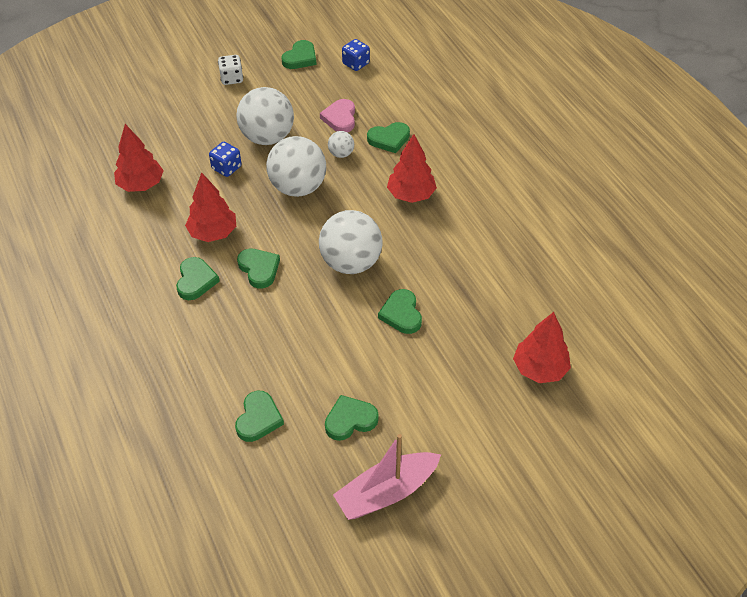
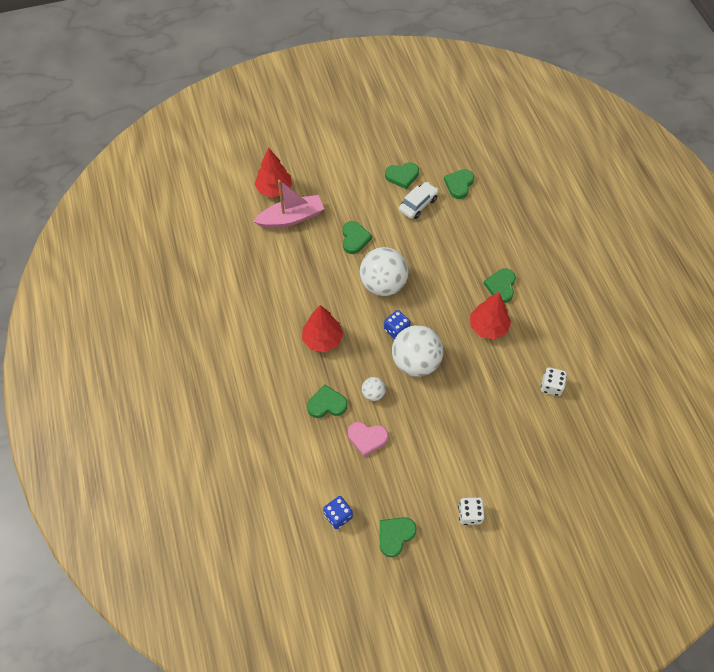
camera: 170 degrees left, 10 degrees up
red tree [114,124,164,192] -> white dice [541,367,567,396]
blue dice [209,142,242,177] -> blue dice moved to [384,310,411,339]
white ball [236,87,294,145] -> none
green heart [237,249,280,289] -> none
pink heart [320,99,355,133] -> pink heart turned 90 degrees clockwise [348,422,388,457]
pink boat [333,434,441,520] -> pink boat moved to [253,180,324,228]
none -> white car [399,182,439,219]

